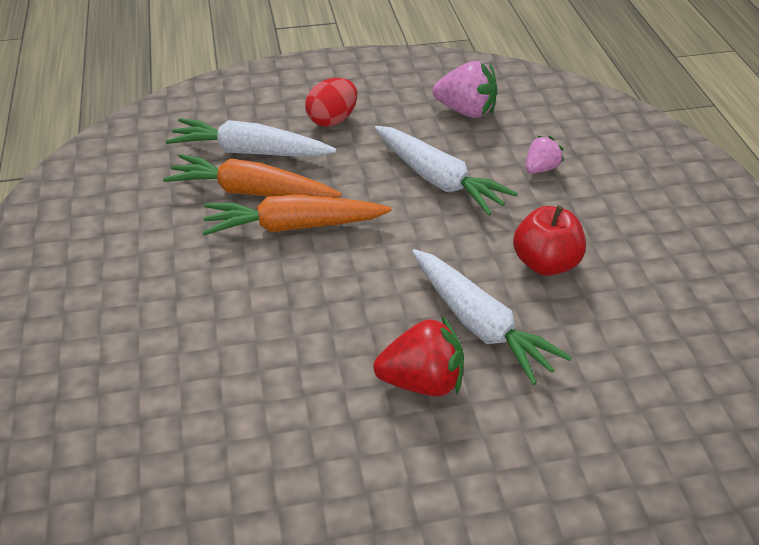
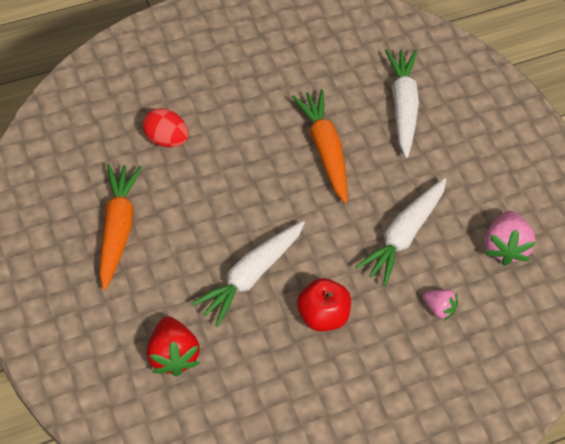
camera: 75 degrees right, 15 degrees up
orange carrot [163,154,342,198] -> orange carrot moved to [99,164,142,290]
red egg [305,78,357,127] -> red egg moved to [143,108,189,147]
red strawberry [373,315,464,396] -> red strawberry moved to [147,317,200,377]

